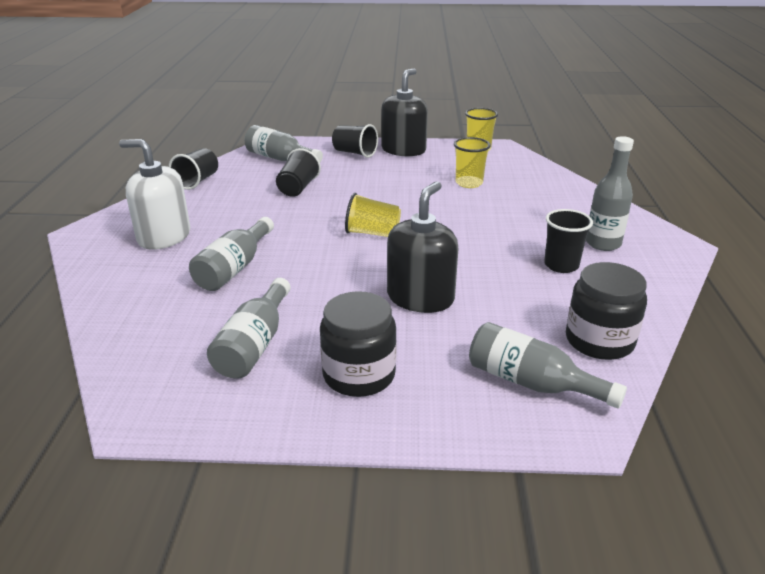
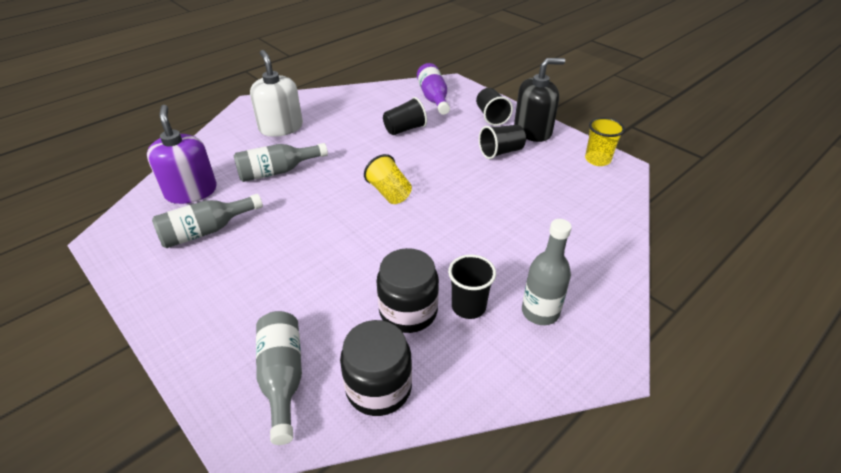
camera: 45 degrees right, 10 degrees up
black cup [169,148,218,190] -> black cup moved to [479,125,526,159]
grey bottle [244,125,323,162] -> purple bottle [417,63,450,115]
black jar [320,291,397,397] -> black jar moved to [377,248,439,333]
black soap dispenser [387,181,458,313] -> none
yellow cup [454,137,491,188] -> none
none -> purple soap dispenser [147,105,217,204]

